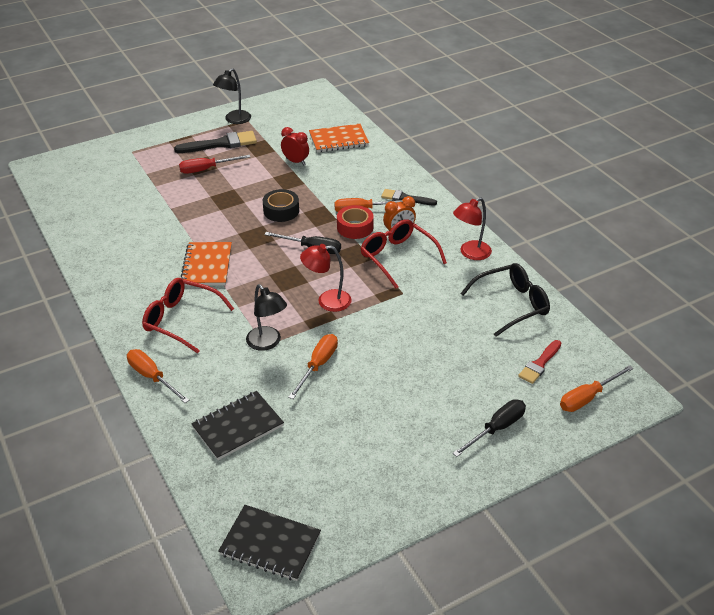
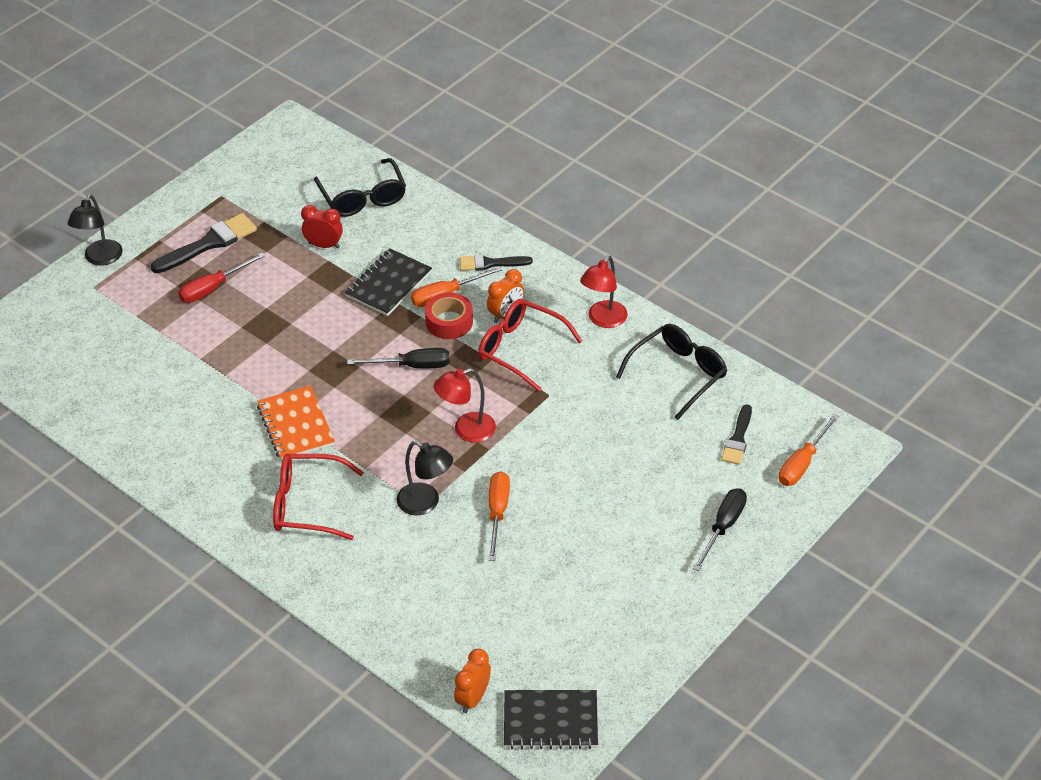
camera: 20 degrees left, 5 degrees up
orange screwdriver [127,349,189,403] -> none
black notebook [191,391,284,460] -> black notebook moved to [345,249,432,316]
black lamp [213,68,251,124] -> black lamp moved to [67,194,123,266]
black tape [263,189,299,222] -> none
orange notebook [309,124,369,153] -> black glasses [314,158,406,217]
red brush [518,340,561,384] -> black brush [721,404,752,465]
none -> orange clock [454,649,491,713]

